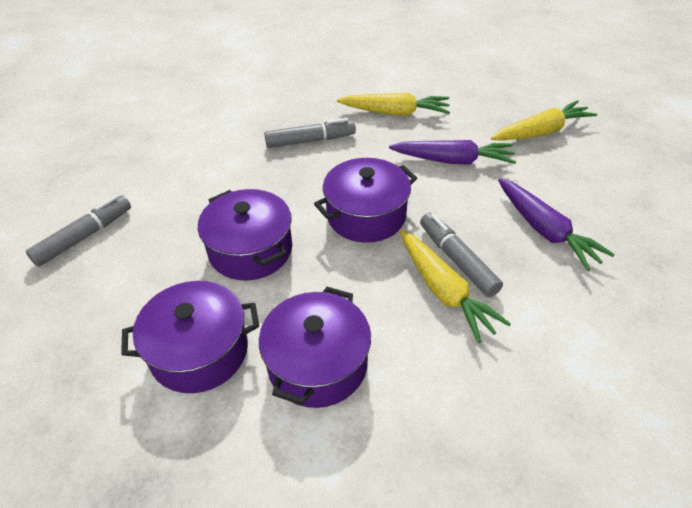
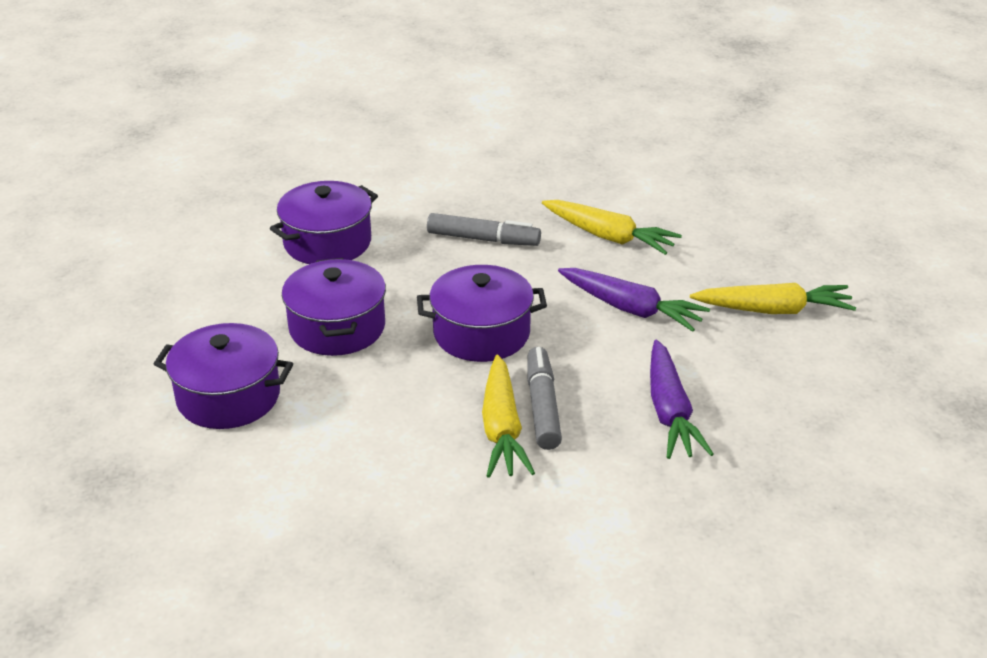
camera: 25 degrees right, 10 degrees down
grey marker [26,195,131,267] -> none
purple pot [259,287,371,408] -> purple pot moved to [270,181,378,264]

